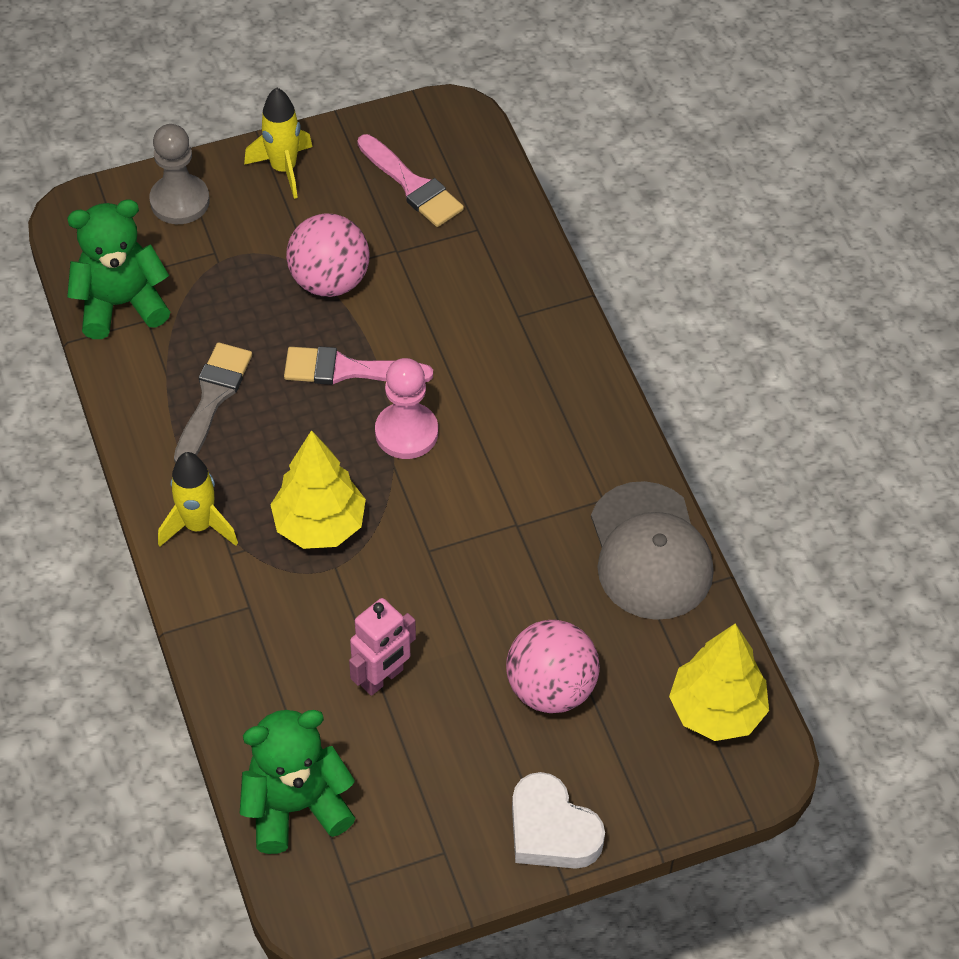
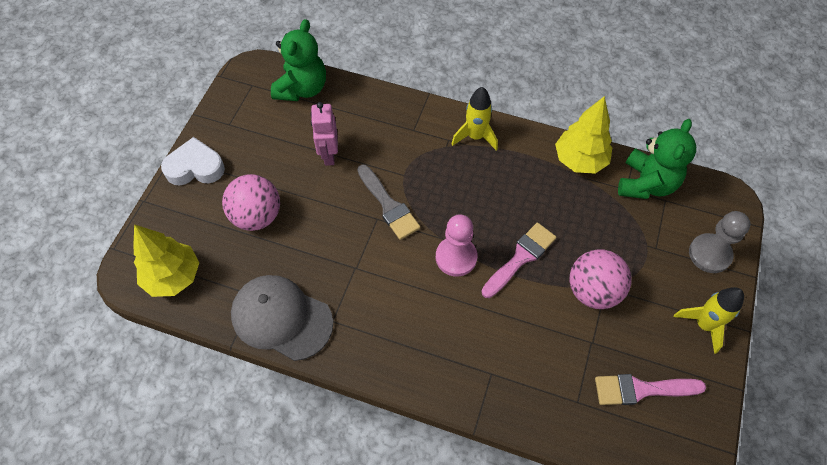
camera: 130 degrees right, 5 degrees up
grey brush [174,342,252,463] -> grey brush moved to [357,165,420,240]
yellow tree [270,430,366,549] -> yellow tree moved to [555,96,612,174]

